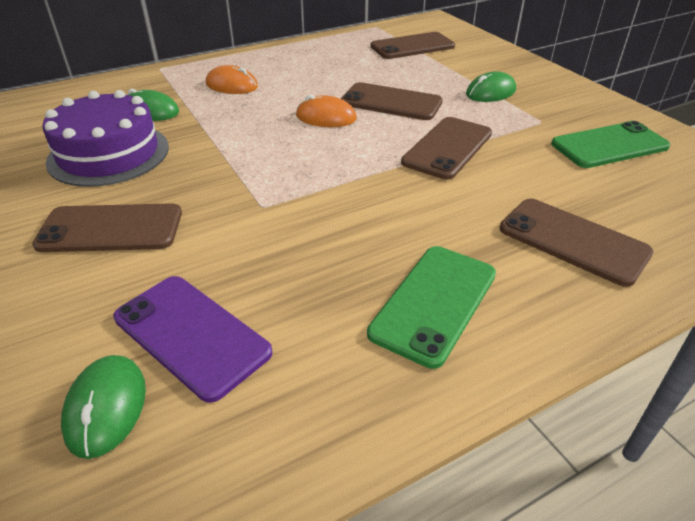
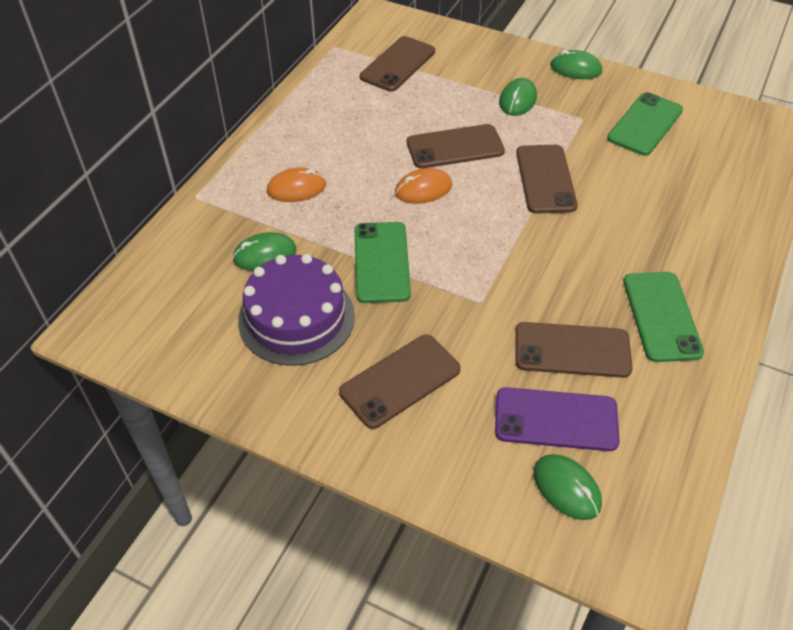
camera: 35 degrees left, 10 degrees up
brown phone [500,199,654,287] -> brown phone moved to [515,322,632,378]
none -> green phone [355,222,411,303]
none -> green mouse [550,50,602,79]

